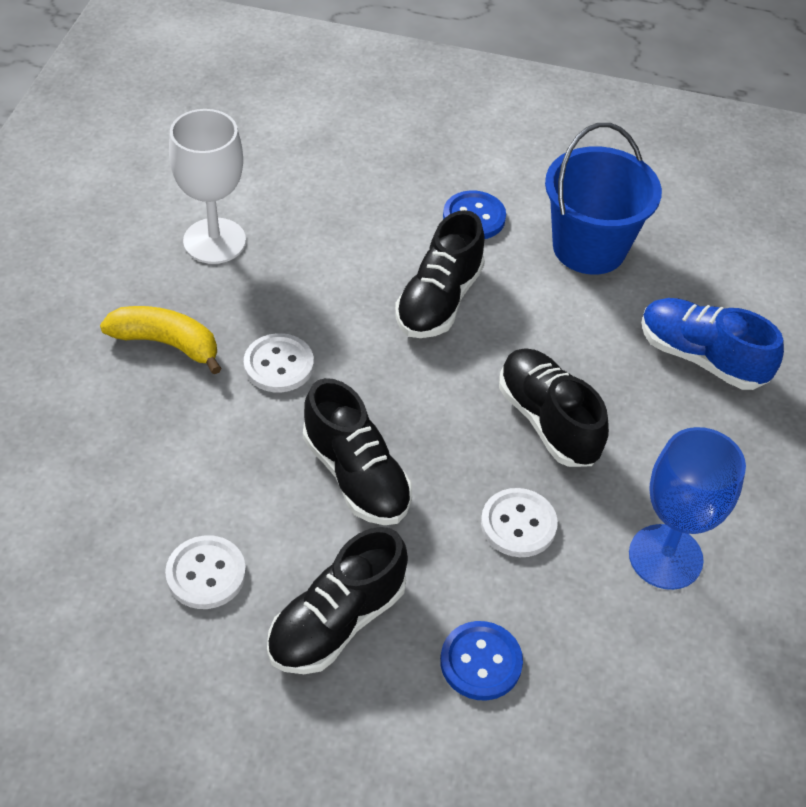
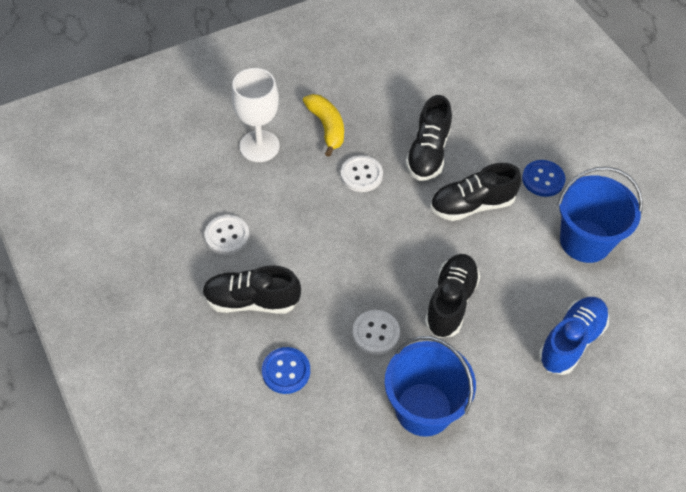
camera: 50 degrees right, 5 degrees up
white goblet [169,109,246,264] -> white goblet moved to [232,68,280,162]
black shoe [303,378,412,525] -> black shoe moved to [405,95,452,181]
blue goblet [629,427,746,590] -> blue bucket [385,336,476,437]
blue shoe [641,298,784,390] -> blue shoe turned 45 degrees clockwise [539,297,609,375]

